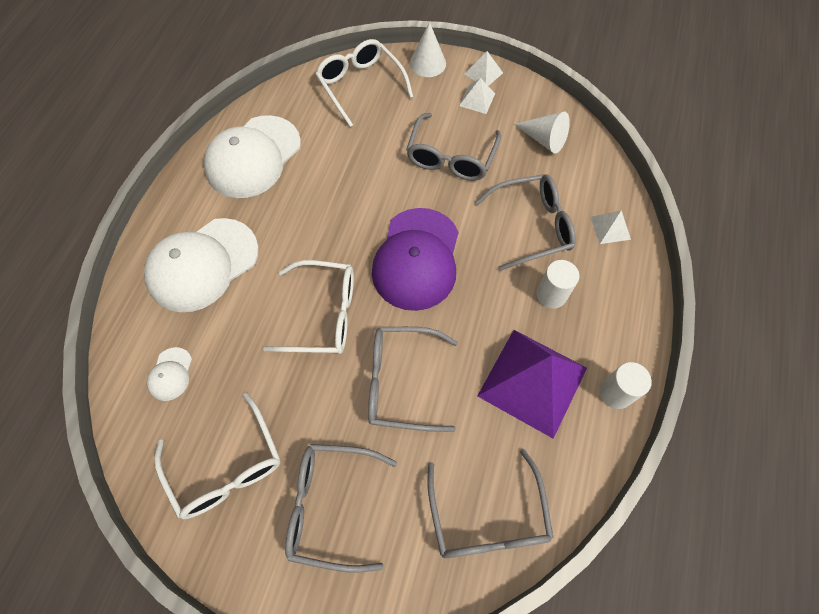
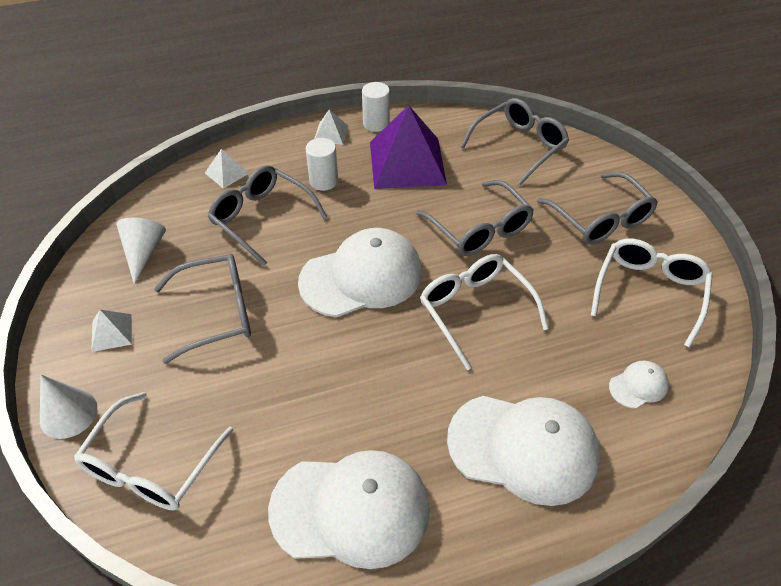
camera: 125 degrees left, 15 degrees down
purple cap [372,208,458,311] -> white cap [298,228,422,317]
white pyramid [465,51,503,86] -> white pyramid moved to [314,110,348,145]

